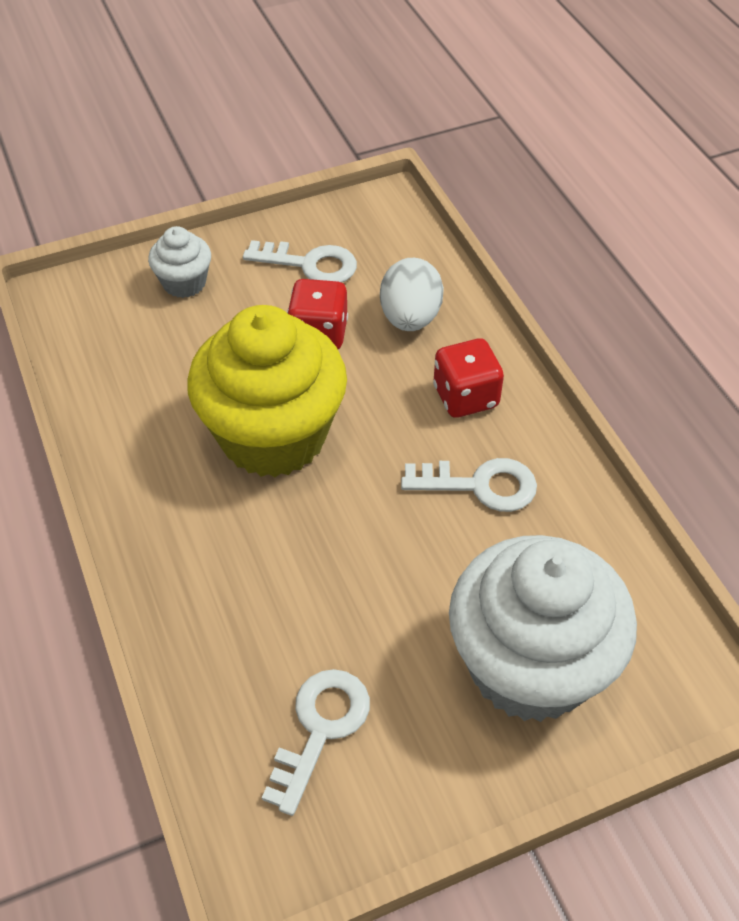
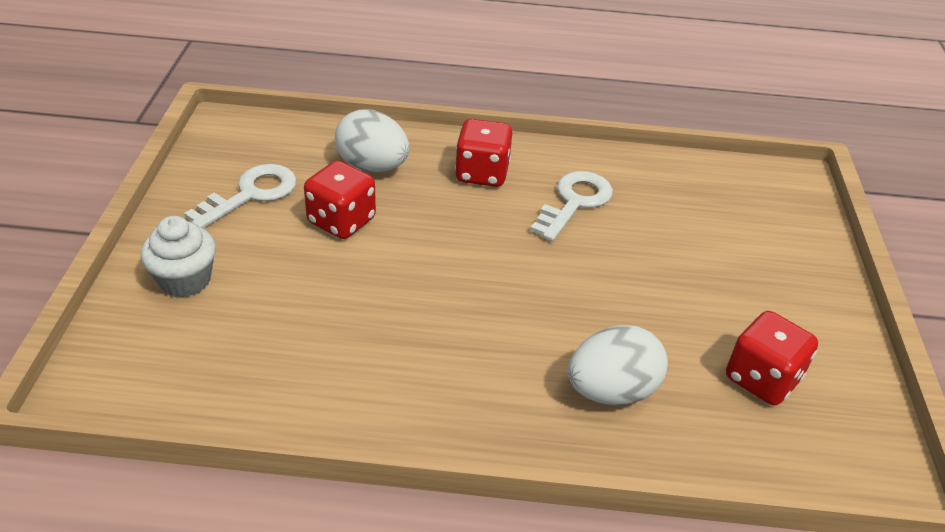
camera: 65 degrees left, 10 degrees down
yellow cupcake [187,305,347,477] -> none
white key [262,669,370,816] -> red dice [726,311,818,405]
white cupcake [449,535,637,722] -> none
none -> white egg [568,325,668,405]

